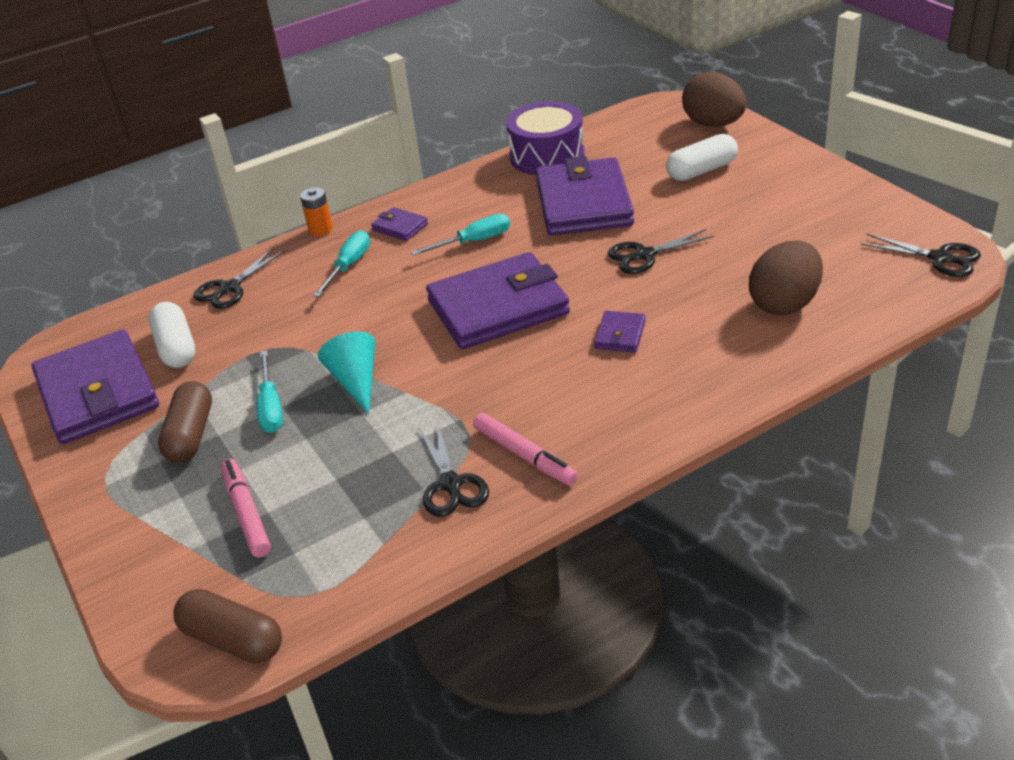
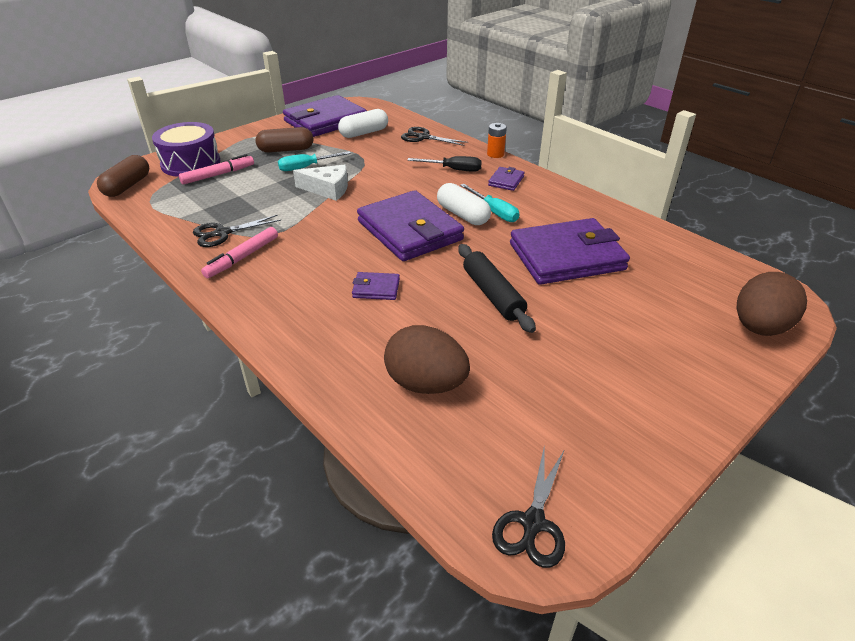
camera: 75 degrees right, 0 degrees up
turquoise screwdriver [313,230,370,297] -> black screwdriver [407,156,482,172]
turquoise cone [318,332,376,414] -> white cheese [293,165,348,201]
purple drum [506,101,584,175] -> purple drum moved to [152,122,220,177]
black scissors [608,229,715,274] -> black rolling pin [458,244,536,333]
white capsule [666,134,738,181] -> white capsule moved to [437,183,491,225]

